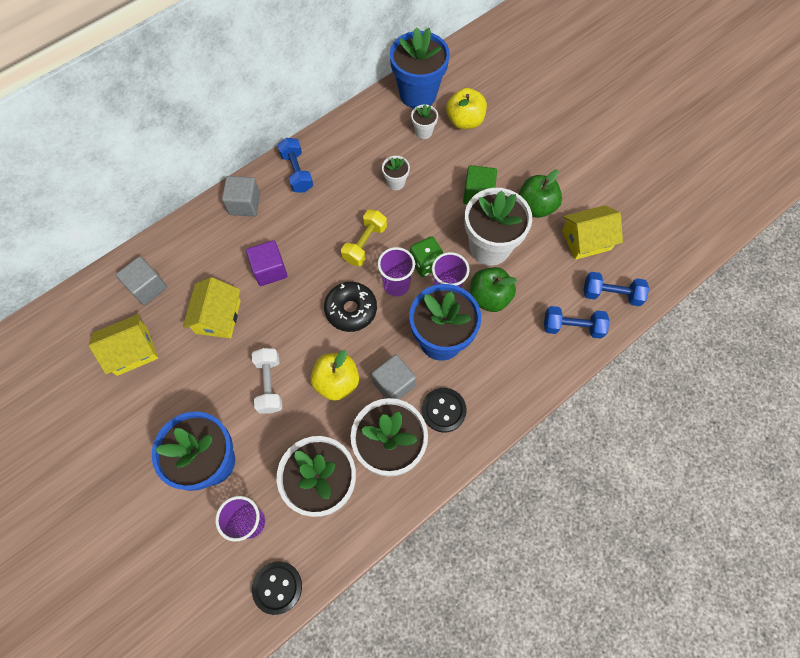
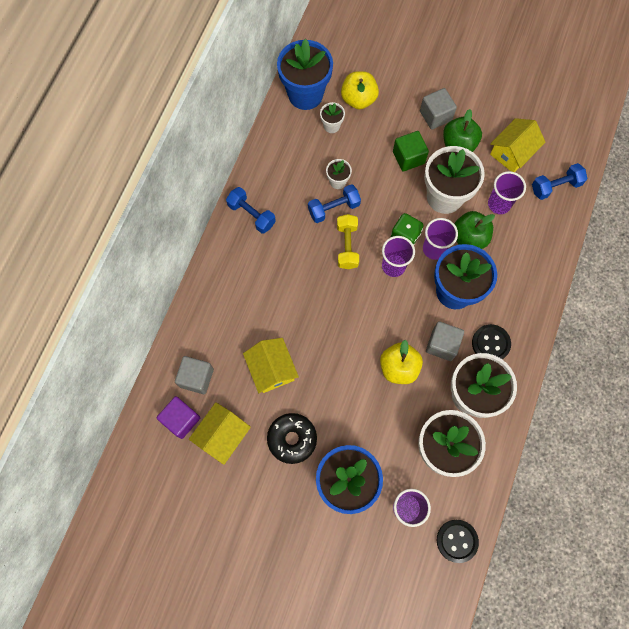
camera: 30 degrees left, 5 degrees up
grey cube [222,176,260,216] -> grey cube moved to [420,88,457,130]
purple cube [246,240,287,286] -> purple cube moved to [157,396,200,439]
white dumbbell [252,348,282,414] -> none
black donut [324,282,377,332] -> black donut moved to [267,413,317,464]
blue dumbbell [544,306,610,339] -> blue dumbbell moved to [308,184,361,223]
none -> purple cup [488,171,526,214]

